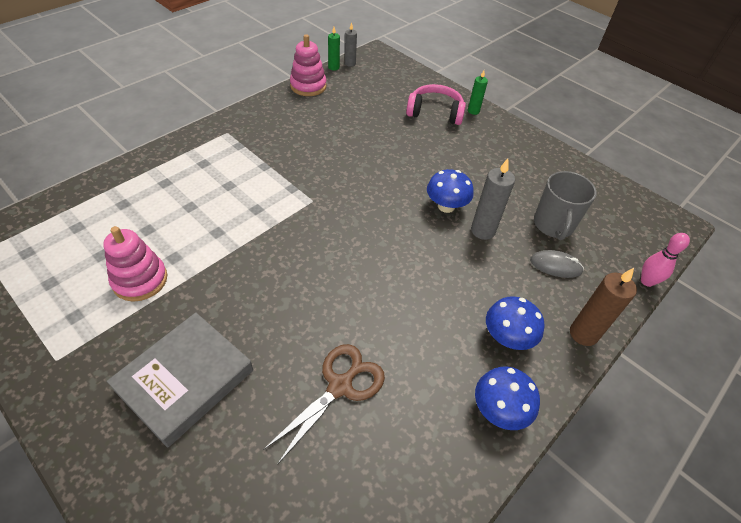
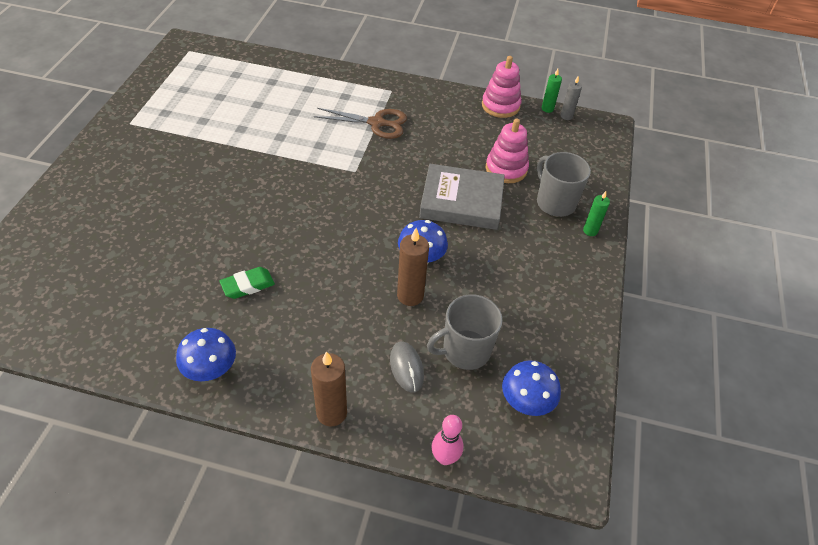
camera: 60 degrees right, 0 degrees up
pink stacking toy [103,226,167,302] -> pink stacking toy moved to [486,118,529,183]
grey book [107,312,253,448] -> grey book moved to [419,164,505,230]
brown scissors [263,344,385,465] -> brown scissors moved to [314,108,407,139]
pink headphones [406,84,466,125] -> grey mug [537,152,591,217]
grey candle [471,158,515,240] -> brown candle [397,228,429,306]
blue mushroom [486,296,545,350] -> blue mushroom moved to [502,360,561,416]
none -> green eraser [219,267,275,299]

